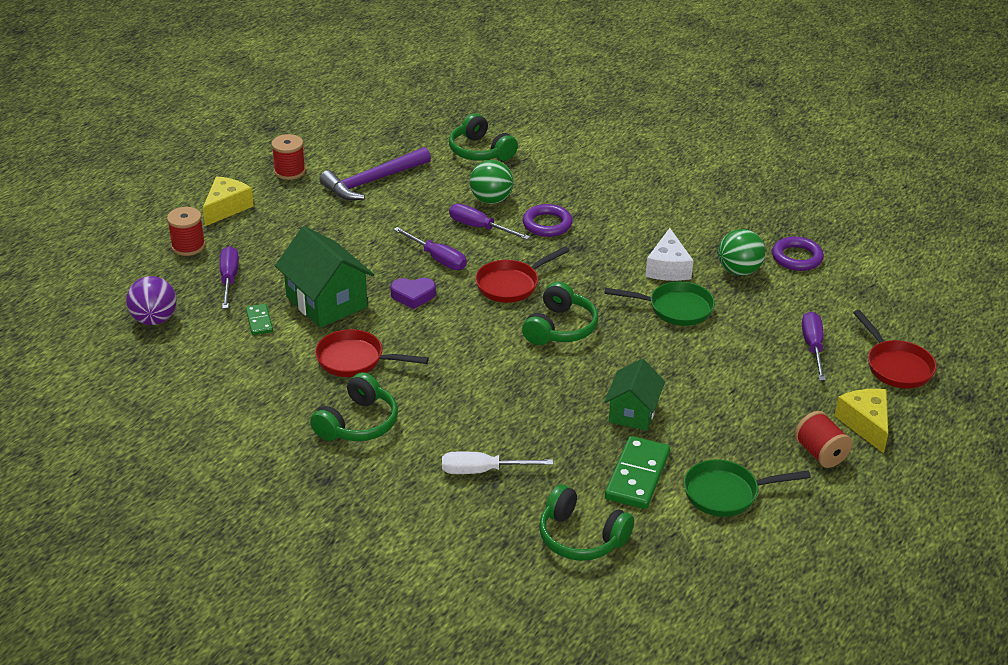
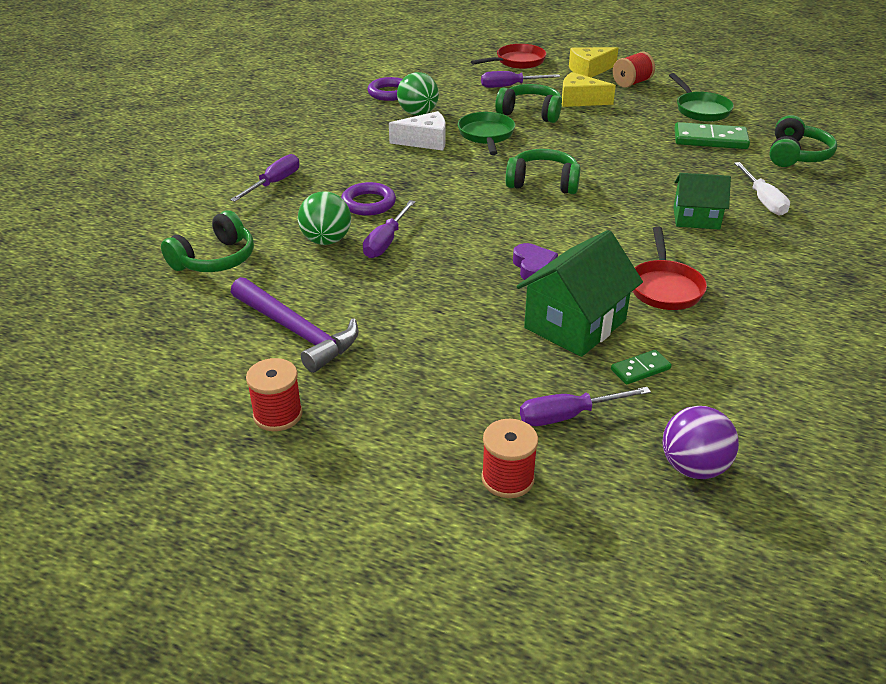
camera: 100 degrees left, 0 degrees up
yellow cheese [203,176,254,226] -> yellow cheese moved to [562,72,616,107]
green headphones [310,372,398,441] -> green headphones moved to [495,84,562,123]
purple screwdriver [393,227,467,270] -> purple screwdriver moved to [230,154,299,202]
red pan [475,246,570,303] -> none
green house [604,359,665,431] -> green house moved to [673,173,731,230]

